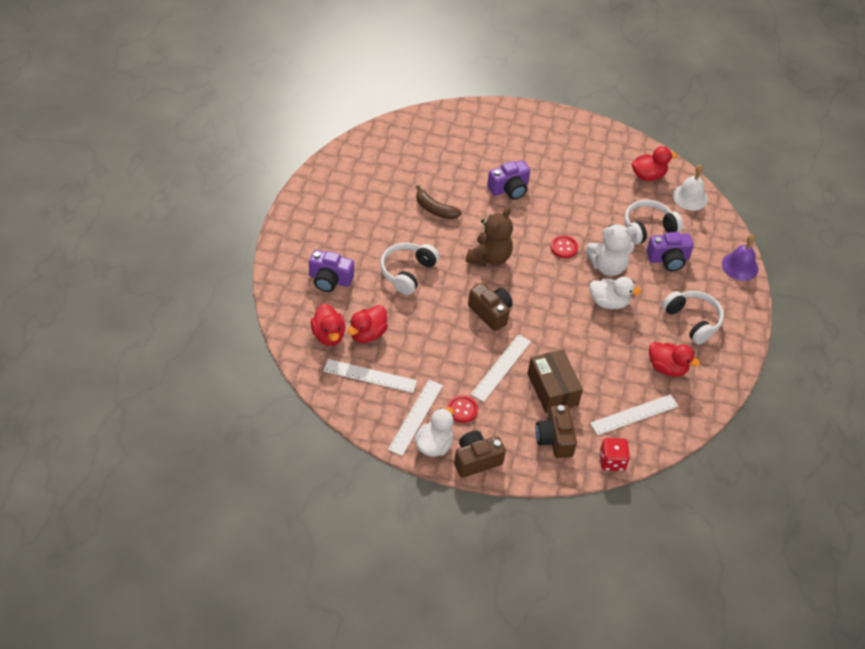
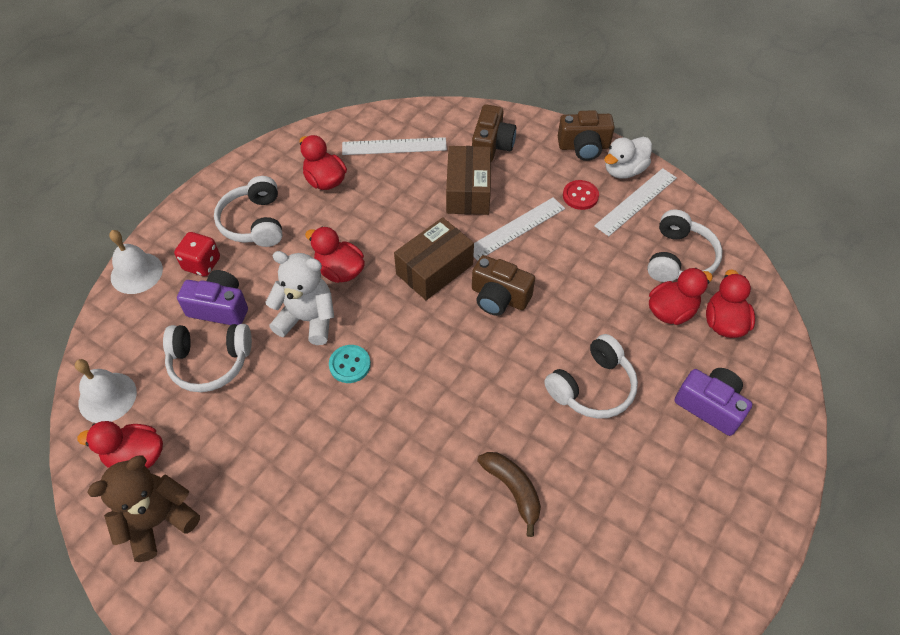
camera: 155 degrees left, 5 degrees up
white ruler [324,359,417,393] -> white headphones [647,210,722,282]
brown teddy bear [466,207,513,267] -> brown teddy bear moved to [87,456,200,562]
brown camera [468,283,513,331] -> brown camera turned 45 degrees counterclockwise [472,255,535,316]
purple camera [487,160,530,200] -> none
red button [550,235,578,258] -> turquoise button [329,345,371,383]
white duck [590,277,641,309] -> red duck [305,227,365,283]
red dice [599,438,630,471] -> red dice moved to [174,232,220,276]
purple bell [722,234,758,281] -> white bell [109,230,163,294]
none -> brown box [394,217,474,300]

